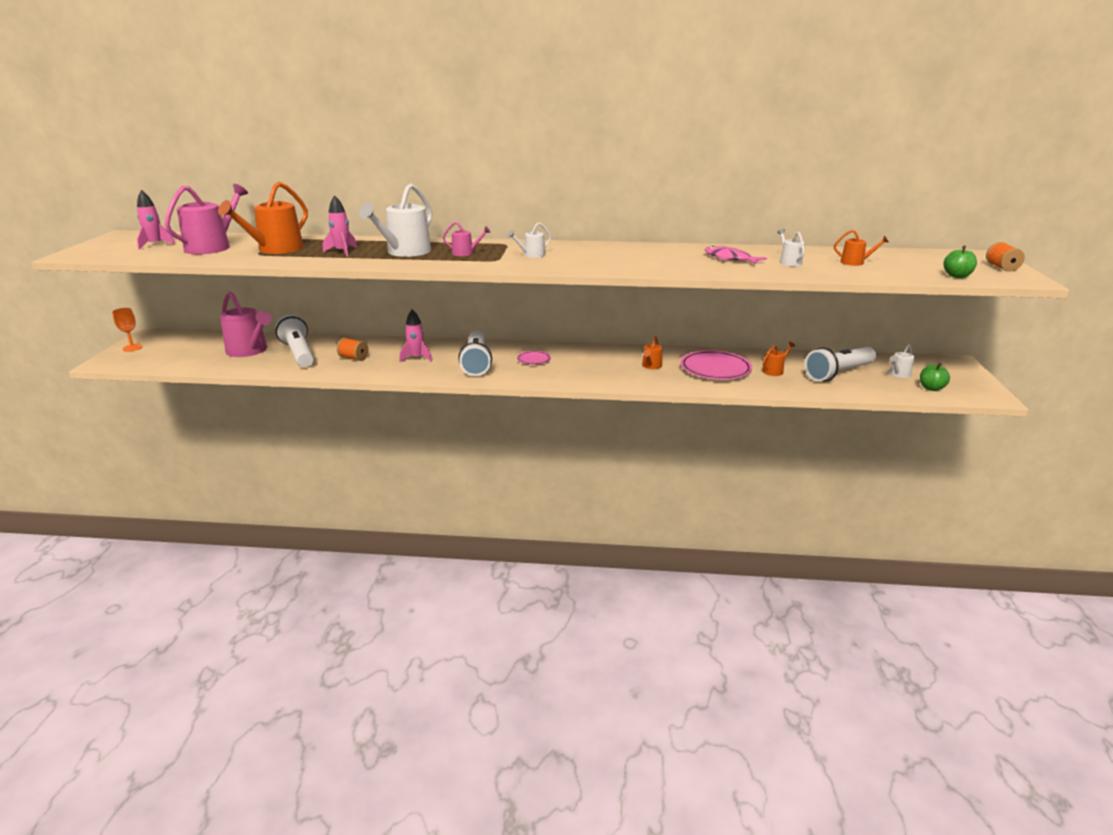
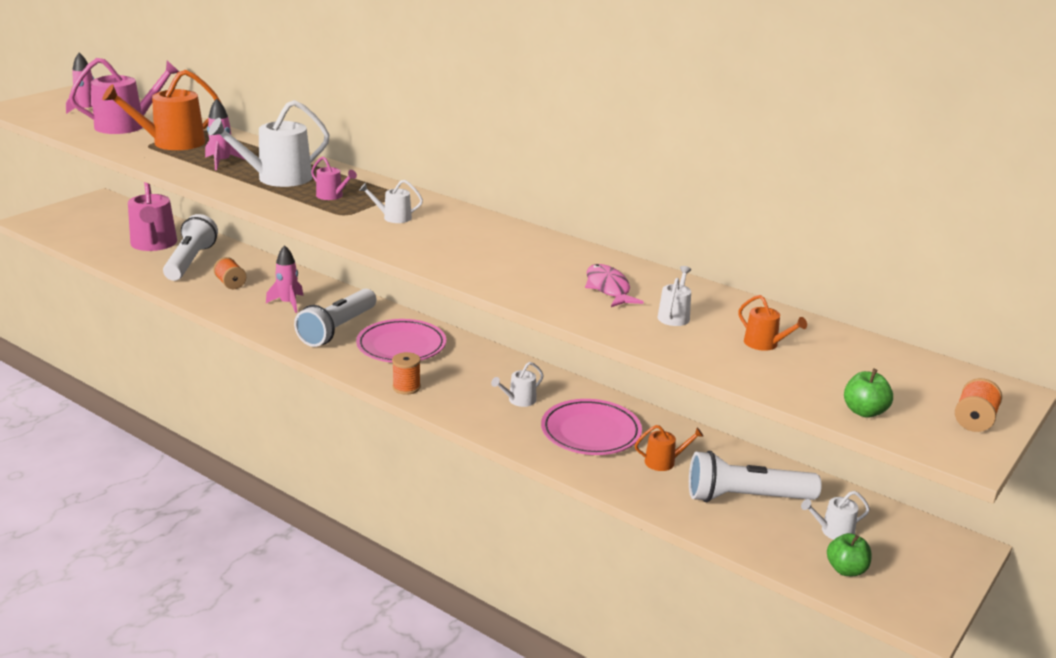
camera: 30 degrees right, 0 degrees up
orange goblet [112,308,143,351] -> none
pink plate [517,351,551,365] -> pink plate [356,319,446,362], size x2.02
orange watering can [642,336,662,369] -> white watering can [491,362,544,407]
none -> orange spool [392,352,421,395]

